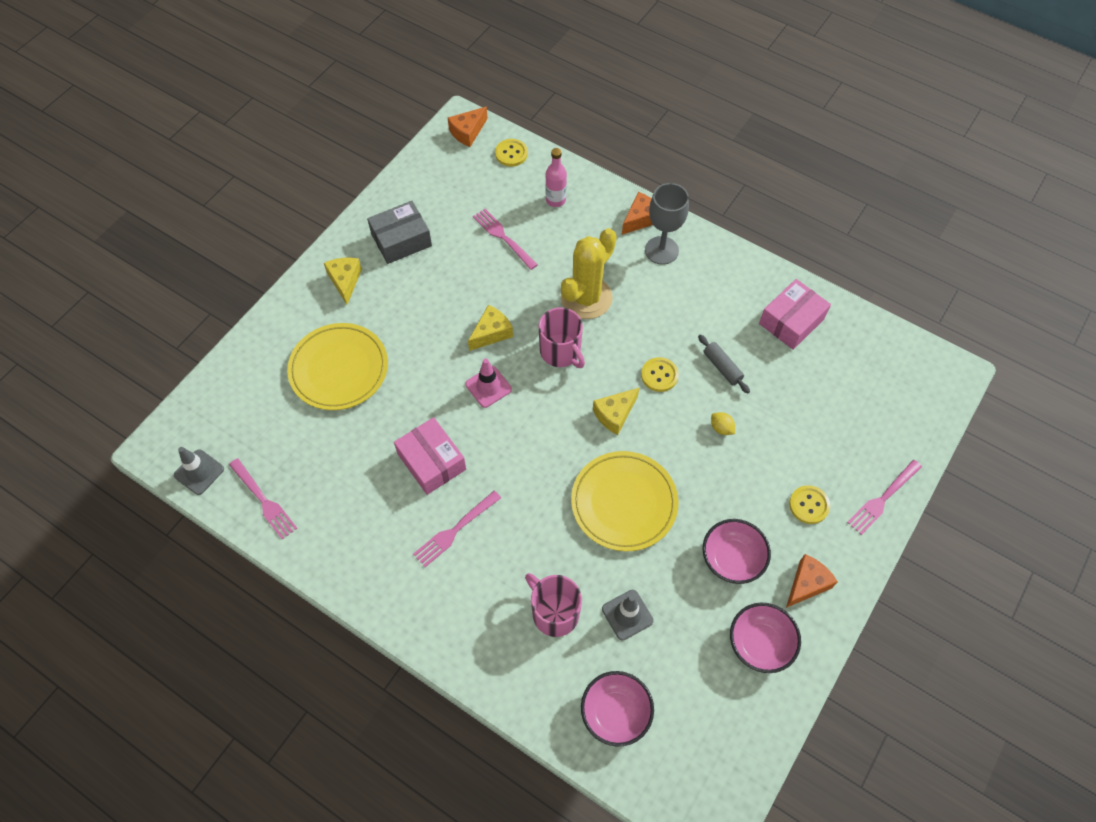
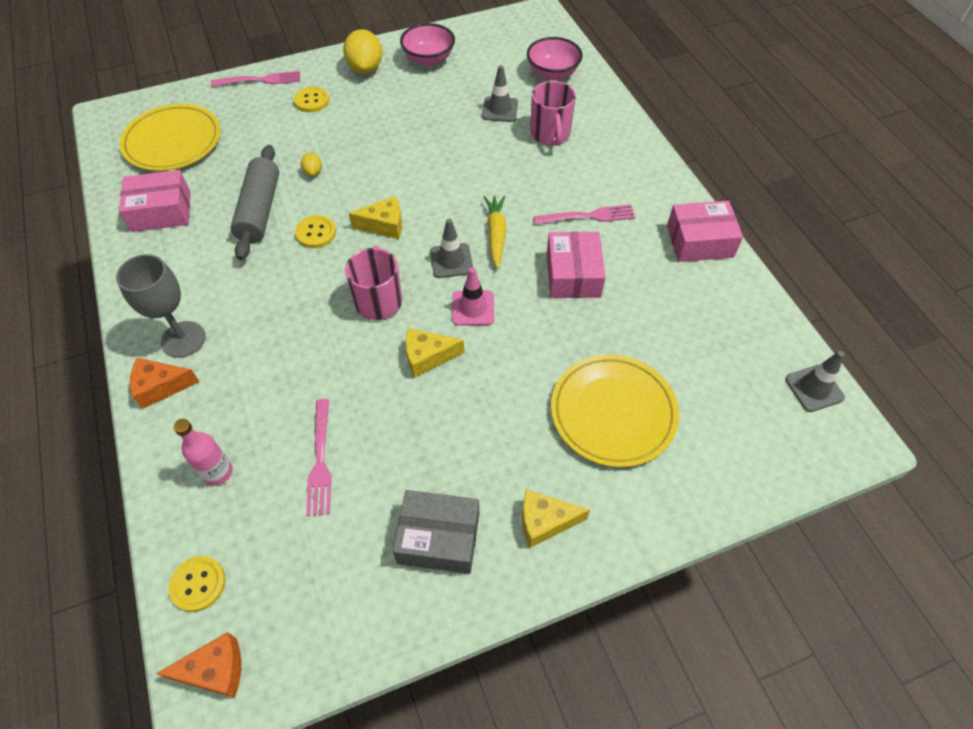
camera: 145 degrees left, 5 degrees down
pink fork [229,458,297,539] -> none
yellow cheese [324,258,362,305] -> yellow cheese turned 60 degrees clockwise [522,489,590,548]
yellow cactus [561,228,617,319] -> none
yellow plate [571,451,679,552] -> yellow plate moved to [119,104,221,171]
grey rolling pin [698,335,750,394] -> grey rolling pin [231,145,279,260], size x1.82
pink bowl [703,519,771,584] -> none
orange cheese [786,554,838,608] -> yellow lemon [343,29,382,74]
none -> grey traffic cone [430,219,473,278]
none -> yellow carrot [484,195,506,269]
none -> pink box [667,201,743,262]

